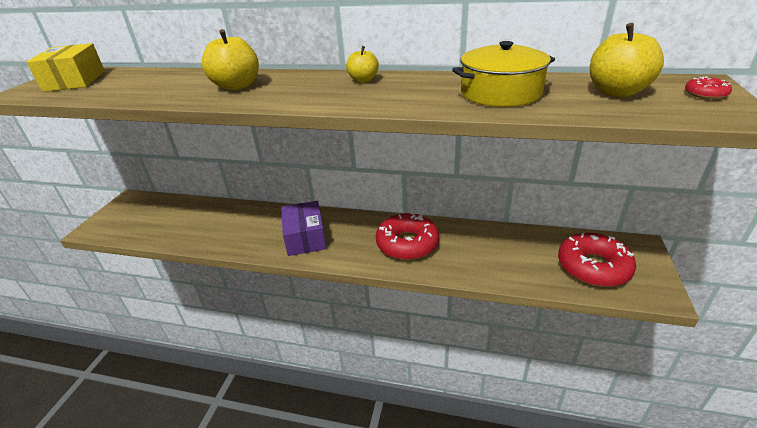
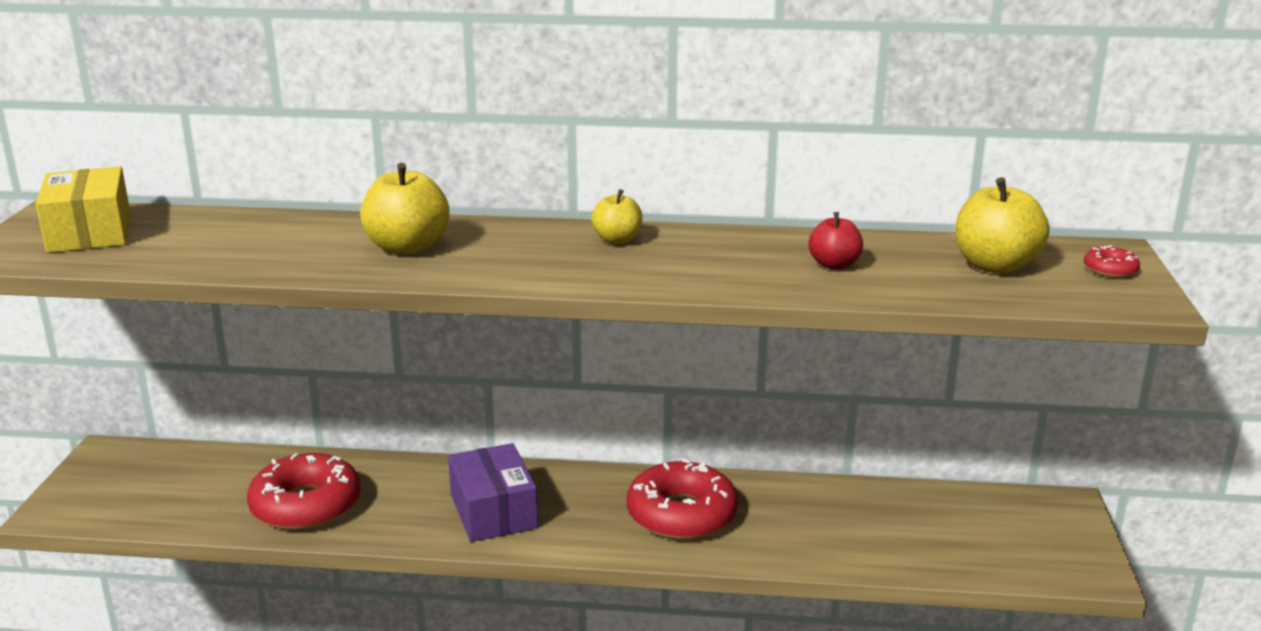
camera: 10 degrees left, 10 degrees down
yellow pot [452,41,555,107] -> red apple [809,212,863,270]
red donut [558,233,636,287] -> red donut moved to [247,453,360,530]

